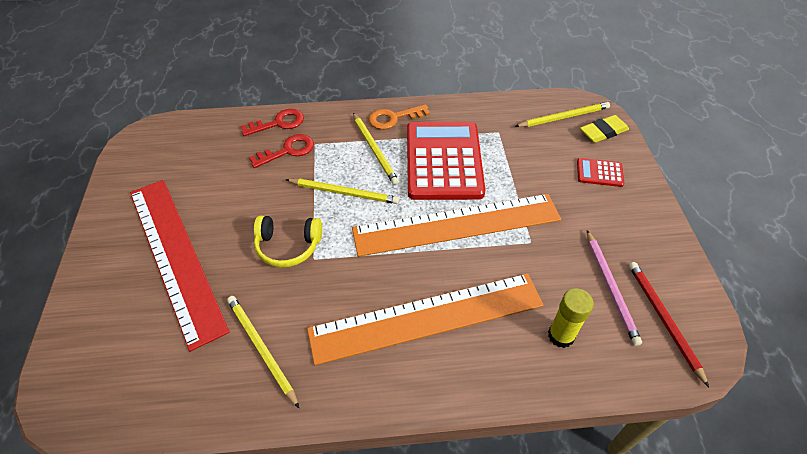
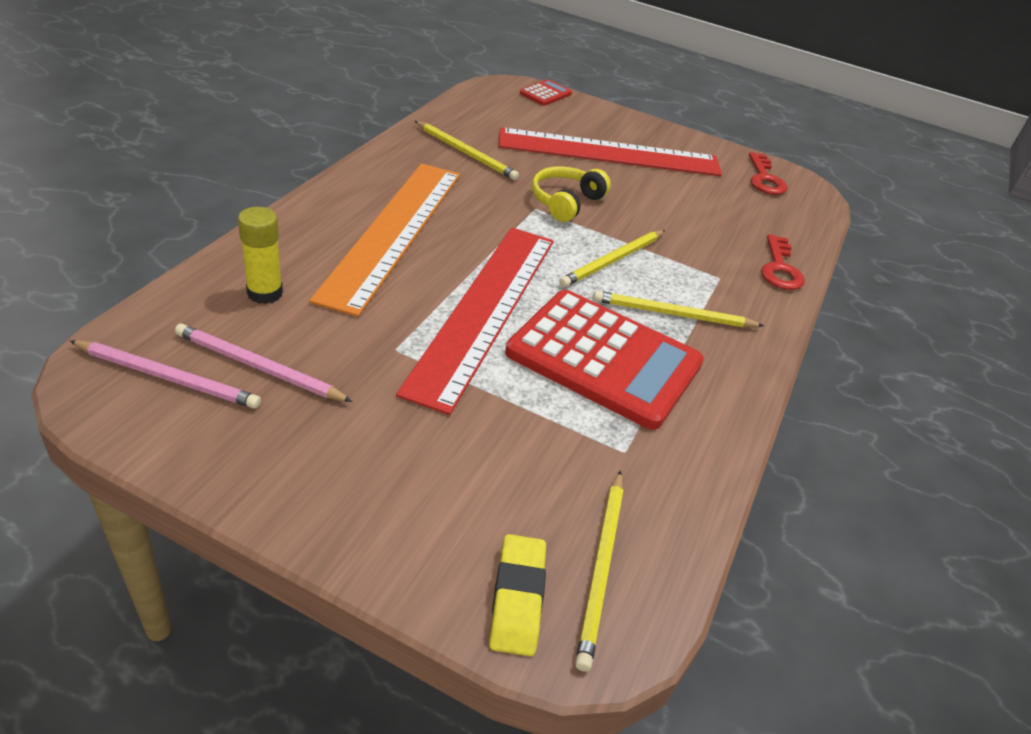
camera: 115 degrees right, 10 degrees down
yellow pencil [227,296,299,408] -> yellow pencil turned 45 degrees clockwise [415,121,519,180]
red key [249,134,314,168] -> red key moved to [749,152,788,195]
orange ruler [352,194,561,257] -> red ruler [396,228,554,415]
orange key [369,104,430,129] -> none
red calculator [577,158,624,187] -> red calculator moved to [520,79,572,106]
red pencil [629,262,709,387] -> pink pencil [70,340,261,409]

